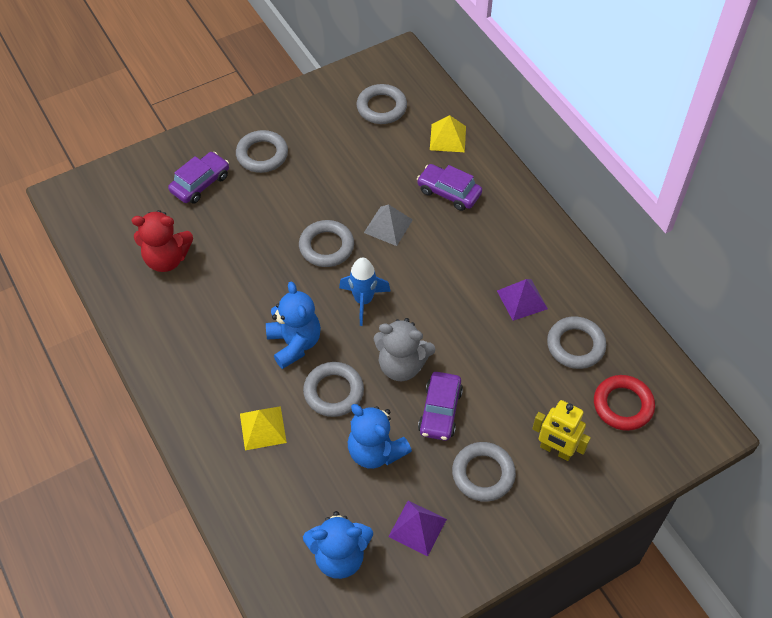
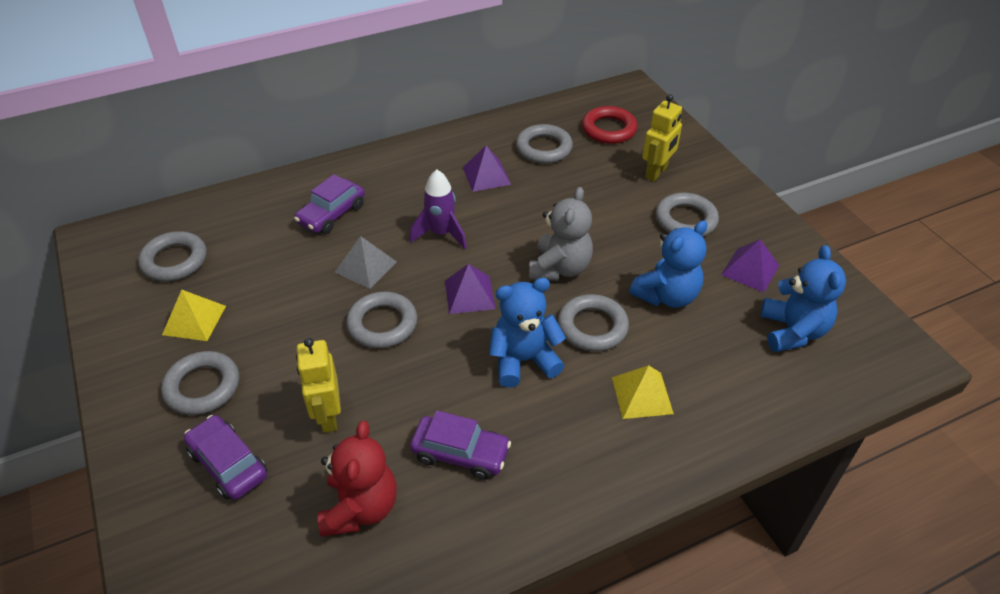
camera: 85 degrees left, 10 degrees down
blue rocket [339,257,391,326] -> purple pyramid [445,264,495,314]
purple car [418,372,463,441] -> purple car moved to [410,411,511,480]
yellow pyramid [430,115,466,152] -> yellow pyramid moved to [162,290,226,341]
none -> yellow robot [296,338,341,433]
none -> purple rocket [410,169,467,249]

